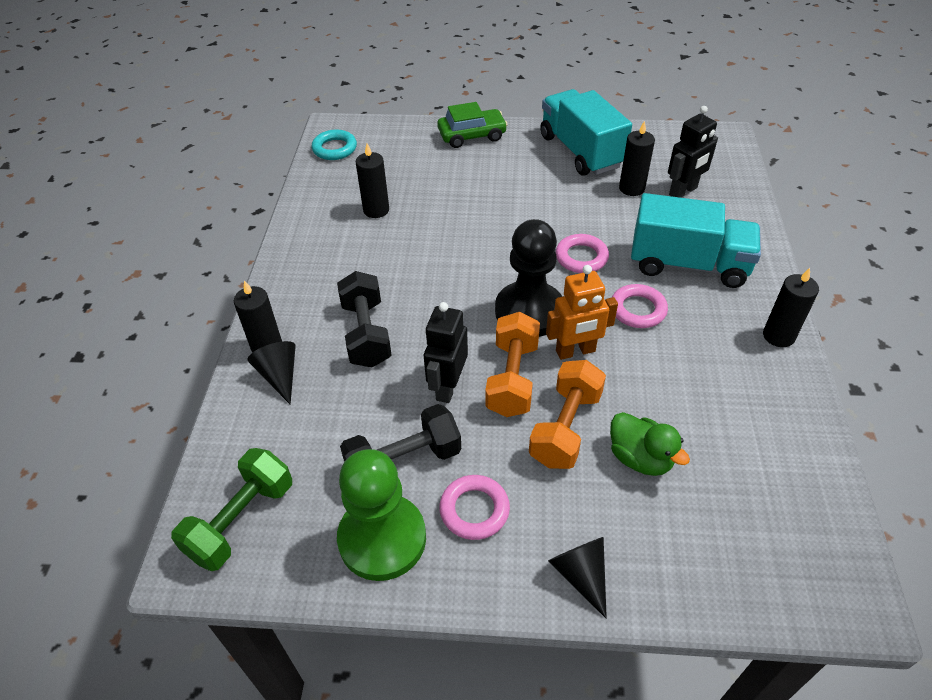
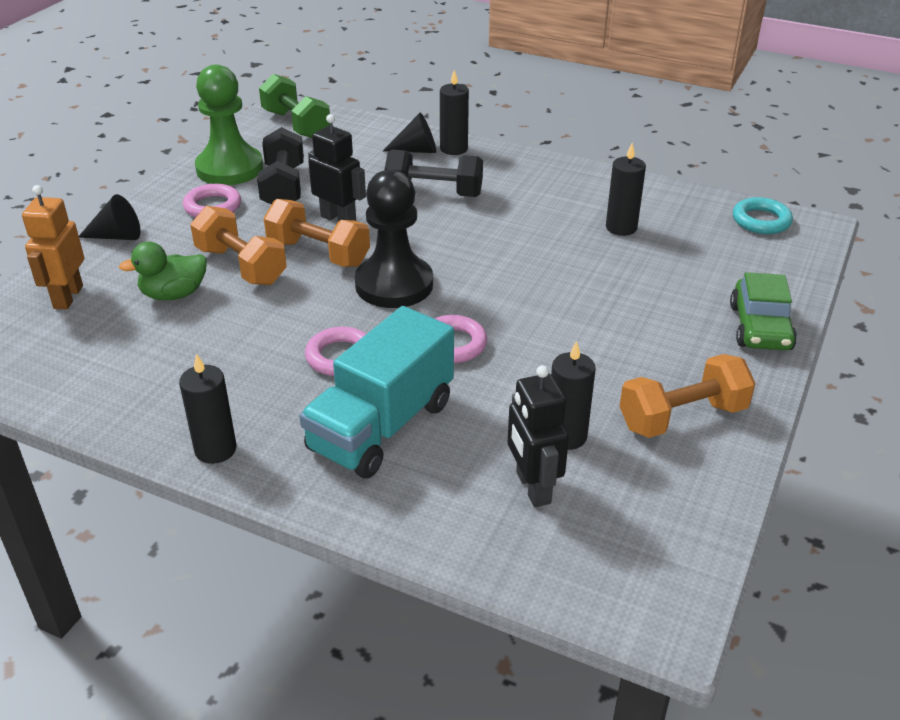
camera: 110 degrees right, 10 degrees down
turquoise truck [540,89,632,176] -> orange dumbbell [620,354,756,438]
orange robot [546,265,618,360] -> orange robot moved to [22,185,84,310]

